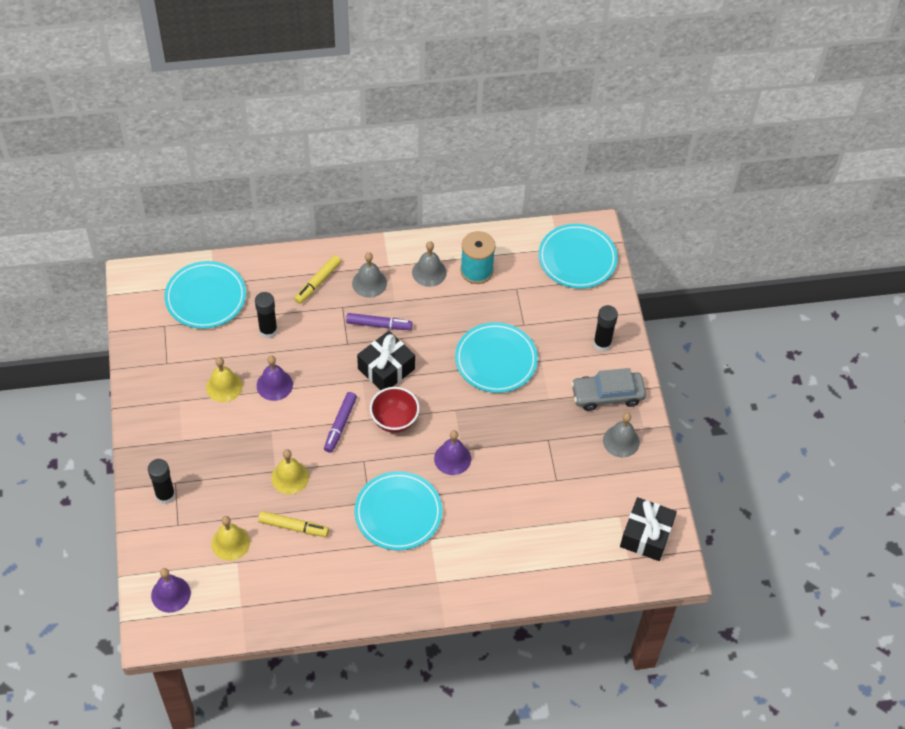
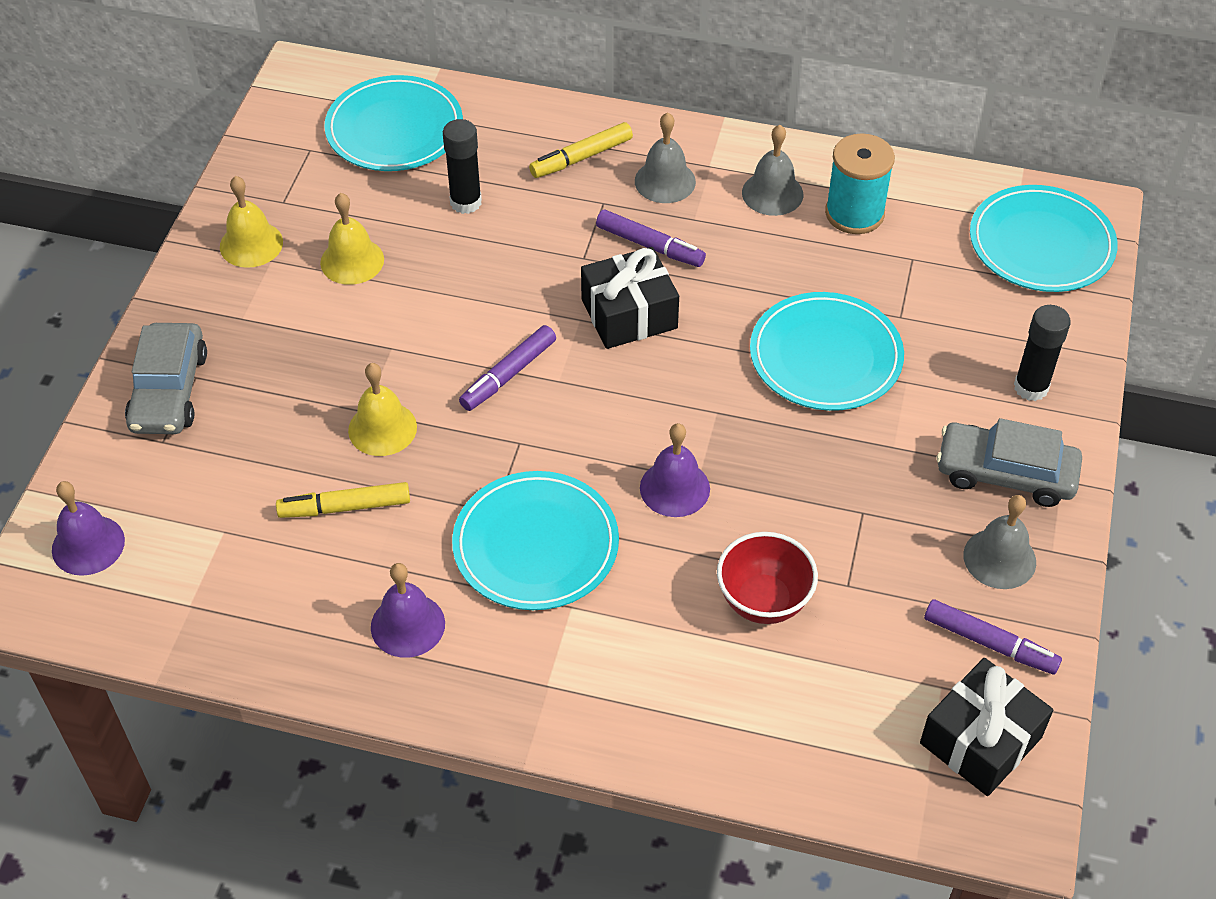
camera: 25 degrees right, 5 degrees down
black glue stick [148,459,175,504] -> grey car [125,323,207,434]
yellow bell [211,516,250,561] -> yellow bell moved to [220,176,283,268]
purple bell [257,355,293,401] -> purple bell moved to [371,563,445,658]
yellow marker [258,511,329,537] -> yellow marker turned 135 degrees clockwise [276,482,410,518]
red bowl [370,387,420,433] -> red bowl moved to [717,532,818,624]
none -> purple marker [924,599,1062,675]

